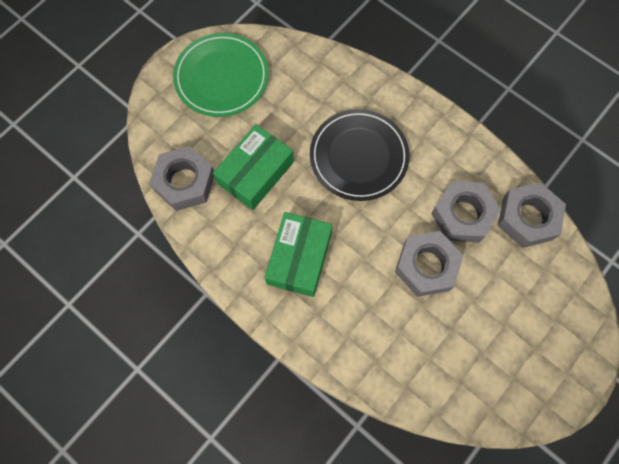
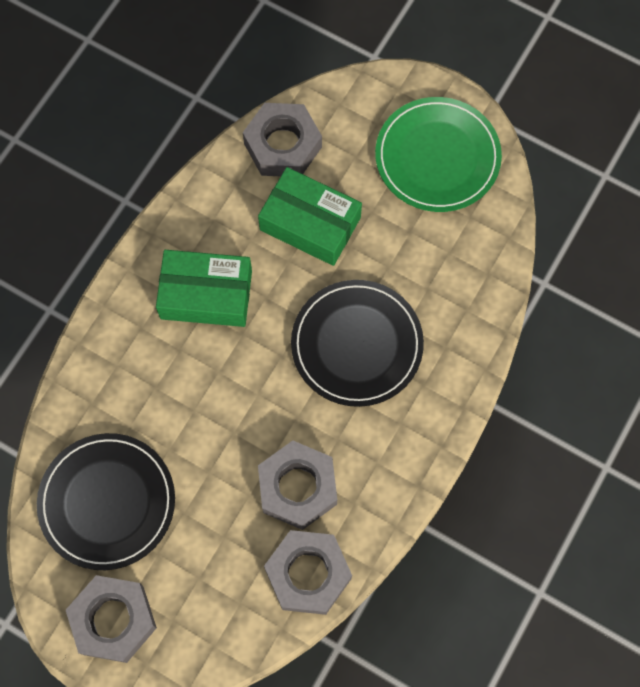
camera: 80 degrees right, 0 degrees up
grey nut [395,231,464,297] -> grey nut moved to [66,575,157,663]
none -> black plate [37,433,175,570]

